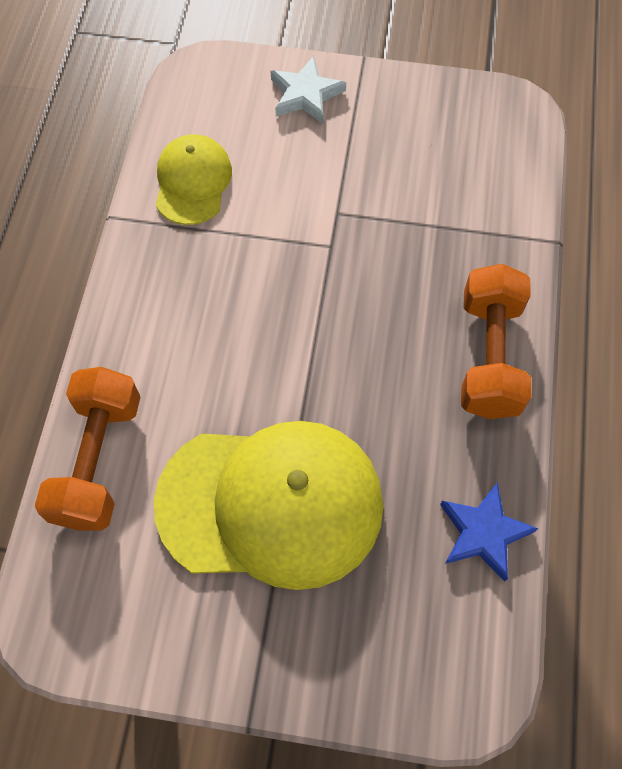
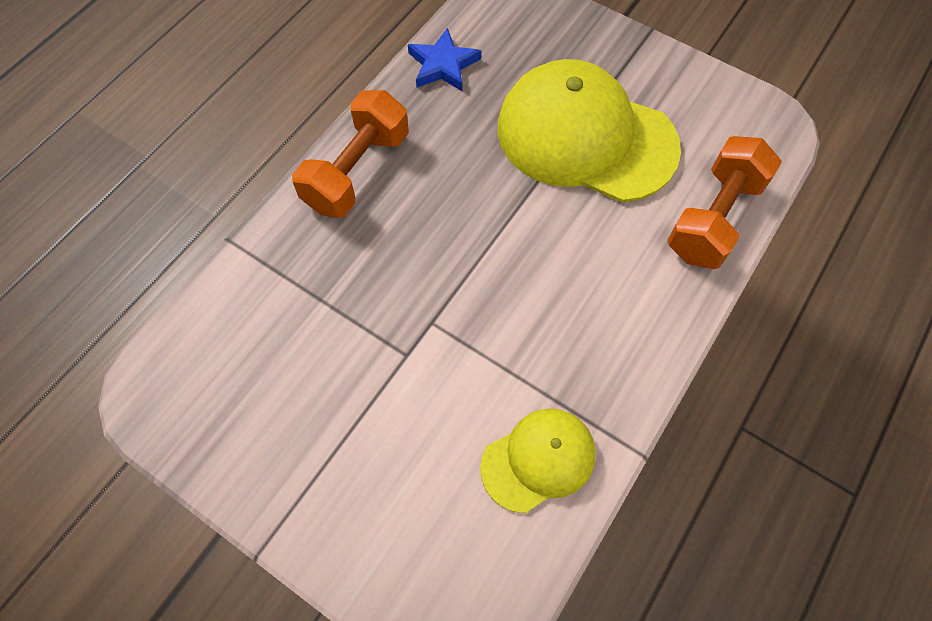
camera: 155 degrees left, 0 degrees up
yellow cap [156,134,232,225] -> yellow cap turned 150 degrees counterclockwise [480,408,596,513]
white star [271,56,346,124] -> none

